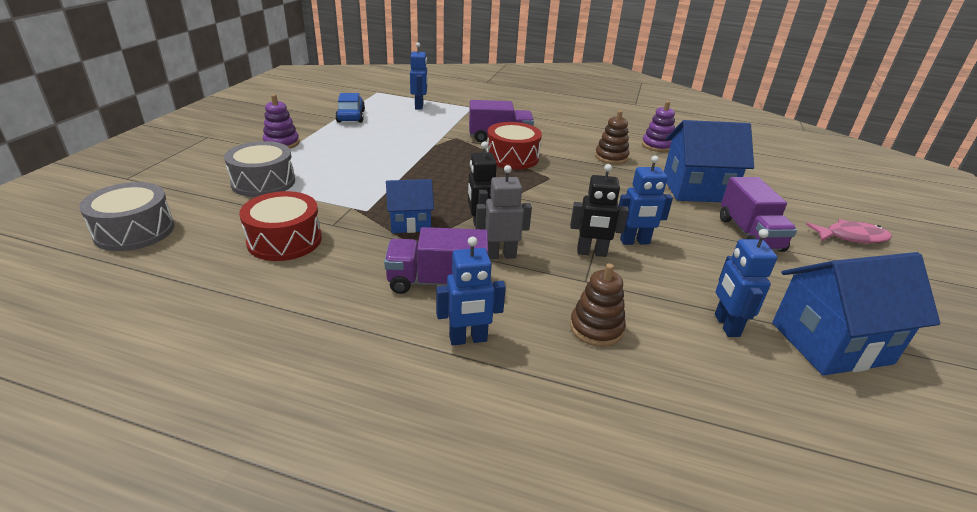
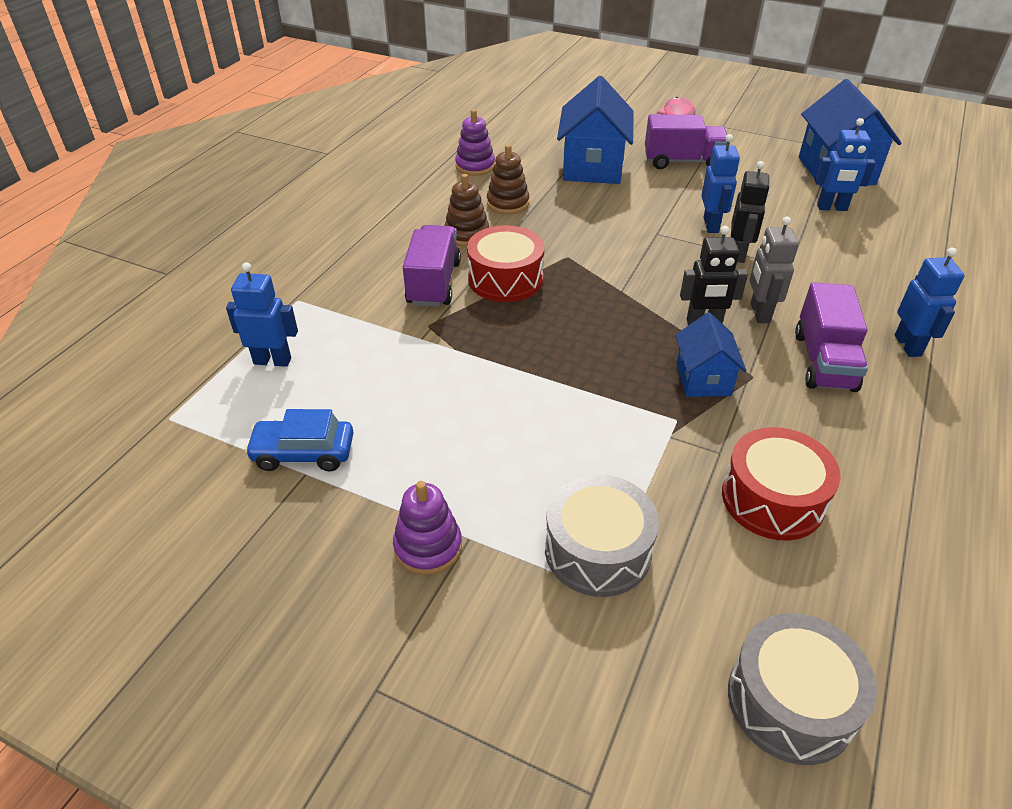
camera: 80 degrees left, 10 degrees up
brown stacking toy [570,263,626,347] -> brown stacking toy moved to [444,174,489,247]

